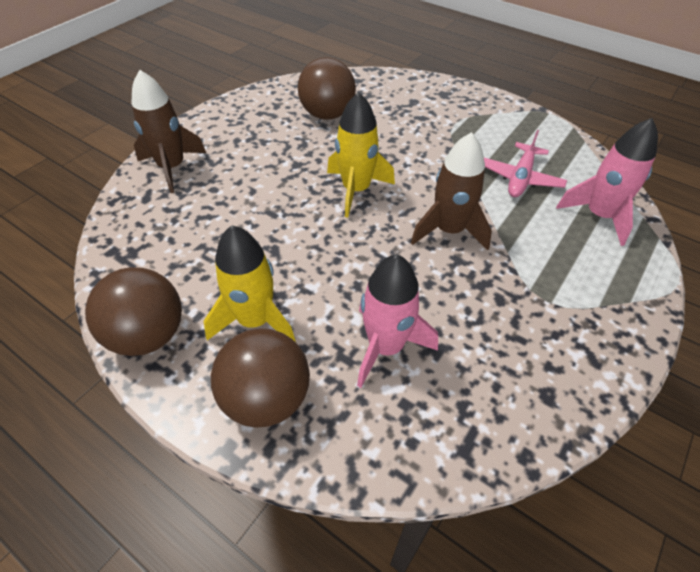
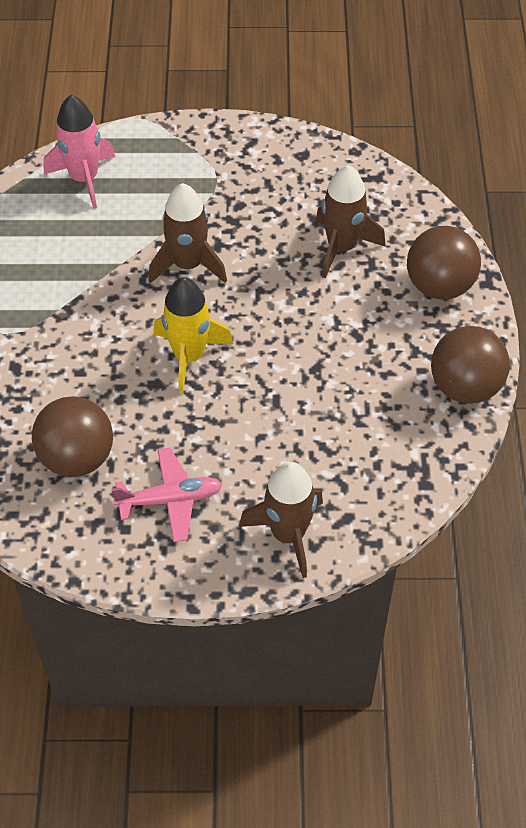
camera: 125 degrees left, 5 degrees up
yellow rocket [204,225,296,342] -> none
pink rocket [357,254,438,388] -> brown rocket [316,165,386,278]
pink plane [484,130,567,197] -> pink plane moved to [111,447,223,542]

